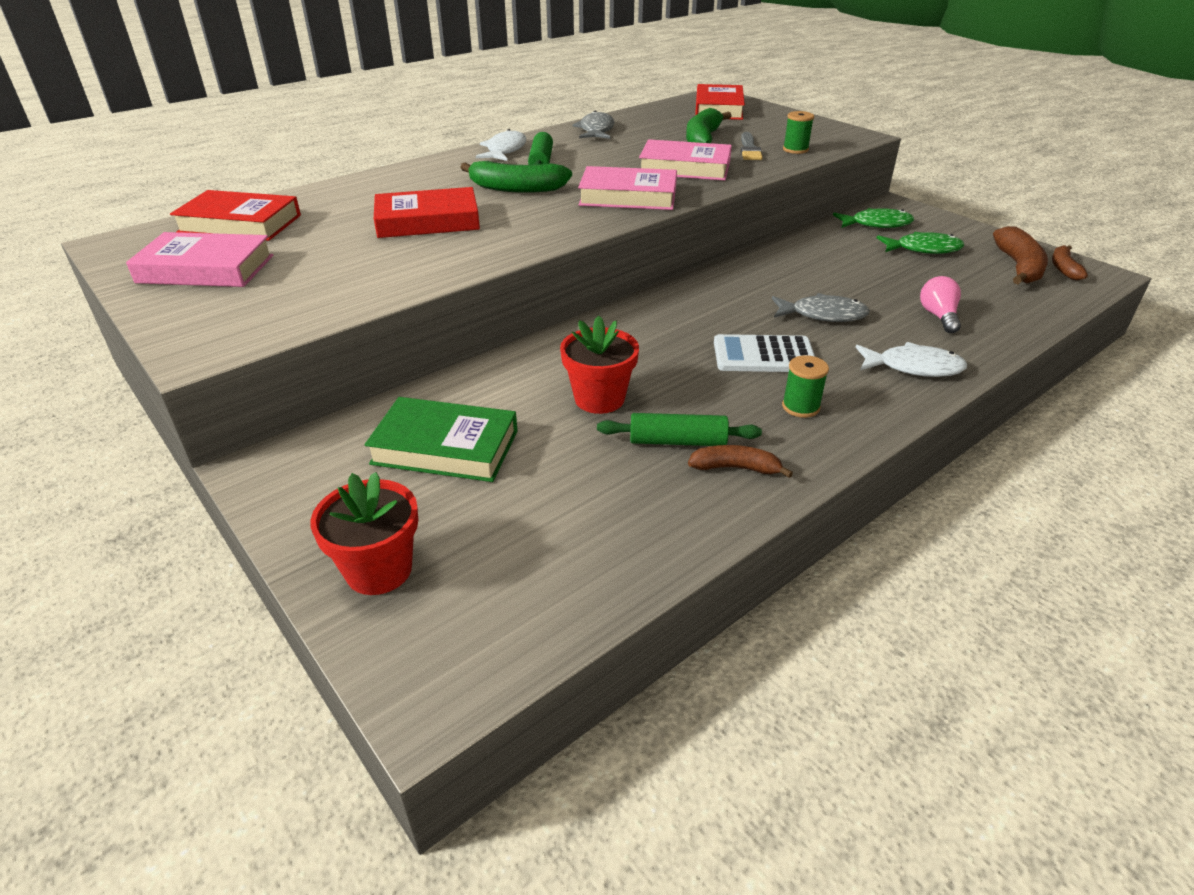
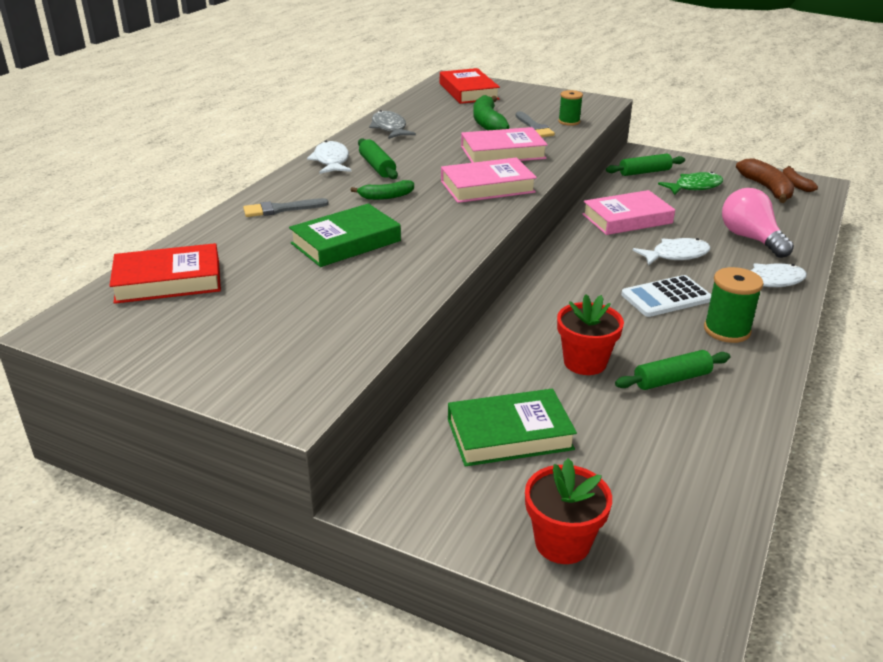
camera: 25 degrees left, 5 degrees down
pink book [126,232,274,287] -> pink book moved to [582,190,675,235]
red book [374,187,480,238] -> green book [289,204,401,267]
green banana [460,161,572,193] -> green banana [351,180,414,200], size x0.60
brown banana [688,445,793,478] -> none
grey fish [772,293,870,322] -> white fish [632,238,711,266]
green spool [782,355,829,418] -> green spool [704,267,763,343], size x1.54
green fish [833,208,914,228] -> green rolling pin [606,154,685,176]
pink light bulb [920,276,961,333] -> pink light bulb [722,188,794,258], size x1.64
none -> grey brush [243,198,328,217]

